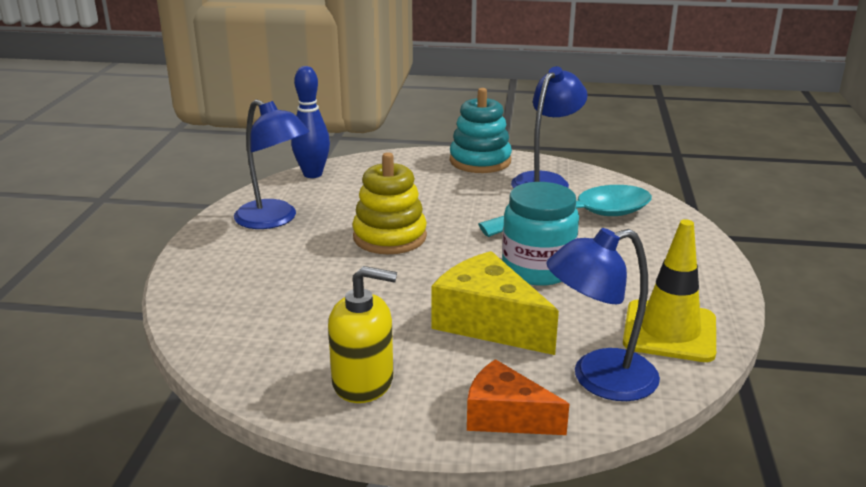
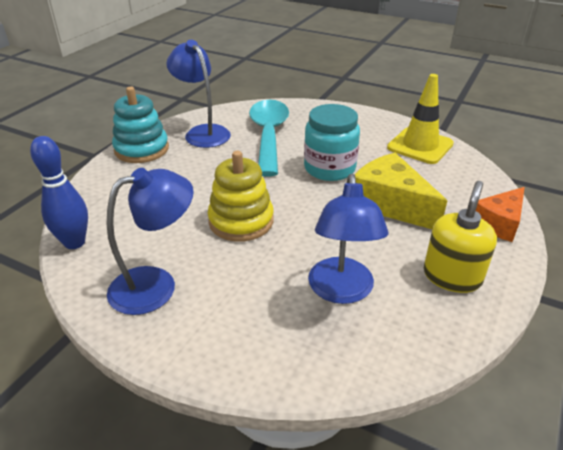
camera: 70 degrees left, 10 degrees up
yellow cheese [432,251,559,355] -> yellow cheese turned 75 degrees clockwise [355,153,447,229]
blue lamp [546,228,660,401] -> blue lamp moved to [308,174,388,304]

